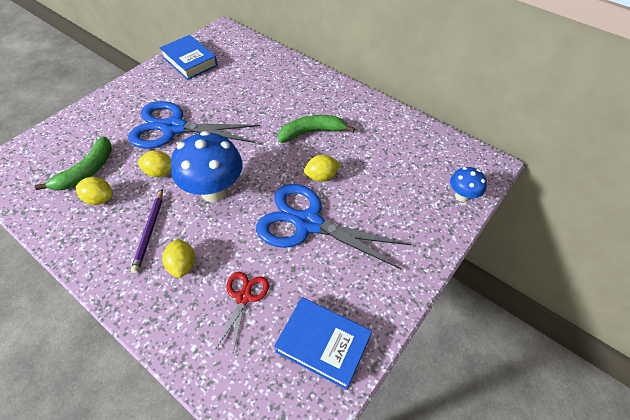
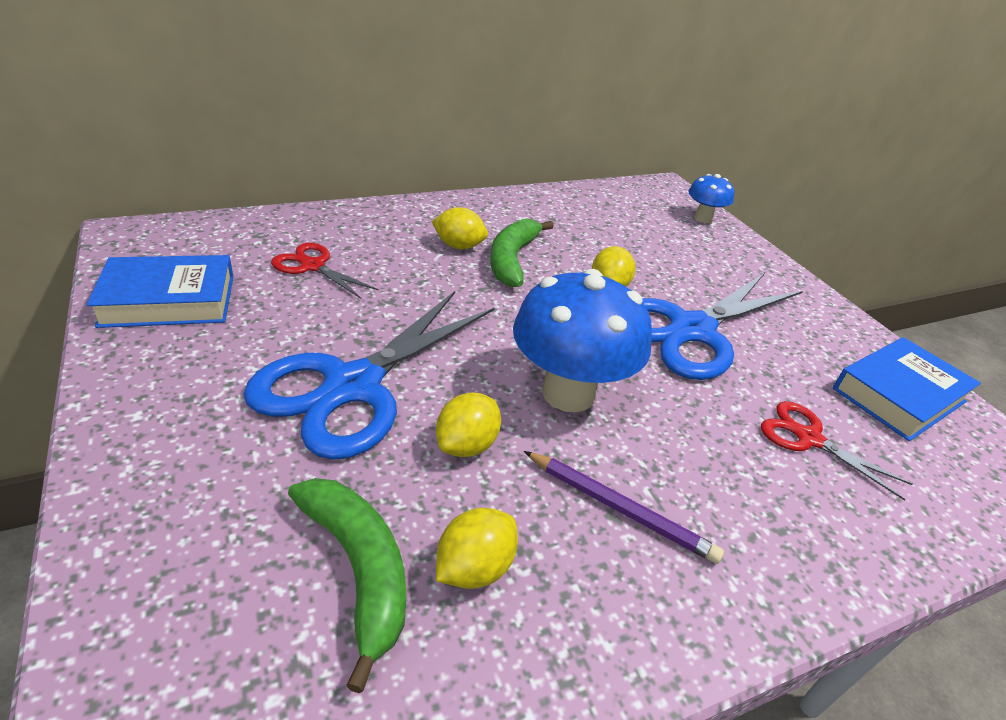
camera: 65 degrees left, 15 degrees down
yellow lemon [162,239,195,278] -> yellow lemon moved to [432,207,488,249]
none -> red scissors [271,243,379,299]

